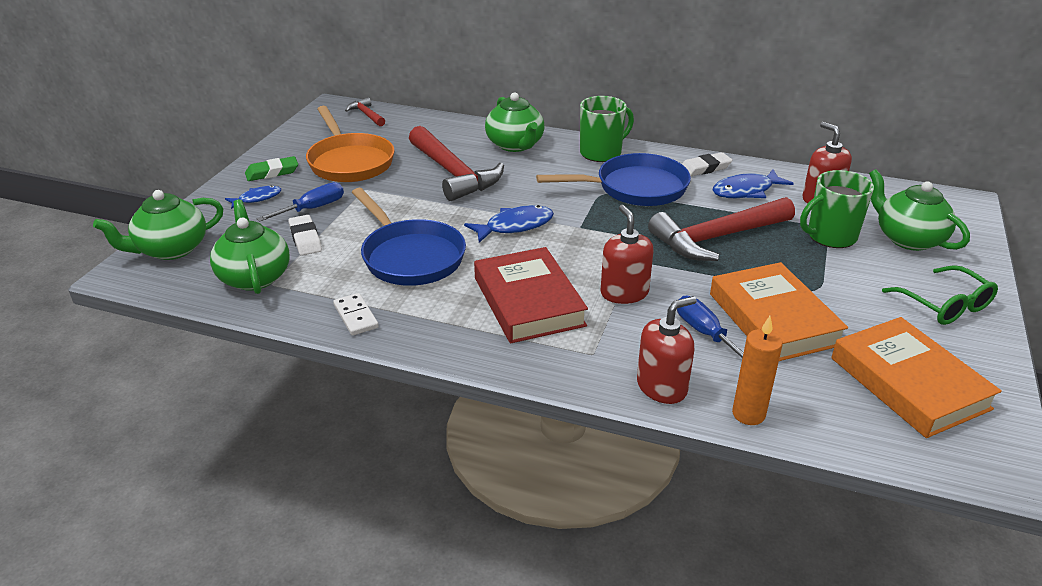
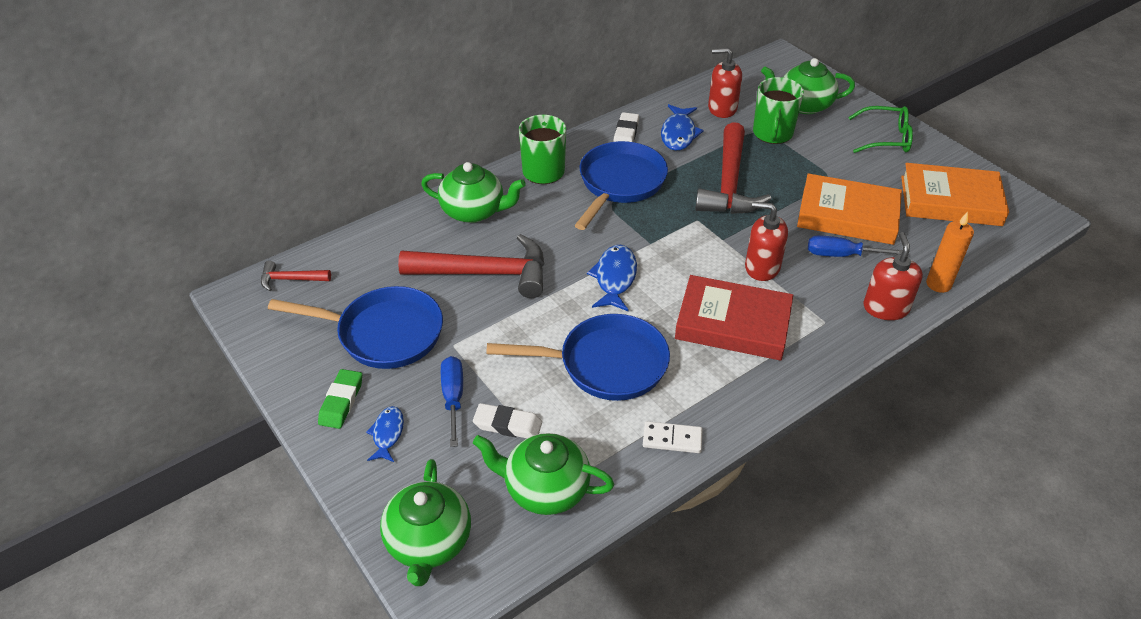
camera: 55 degrees left, 10 degrees up
orange pan [306,106,395,182] -> blue pan [268,286,443,369]

